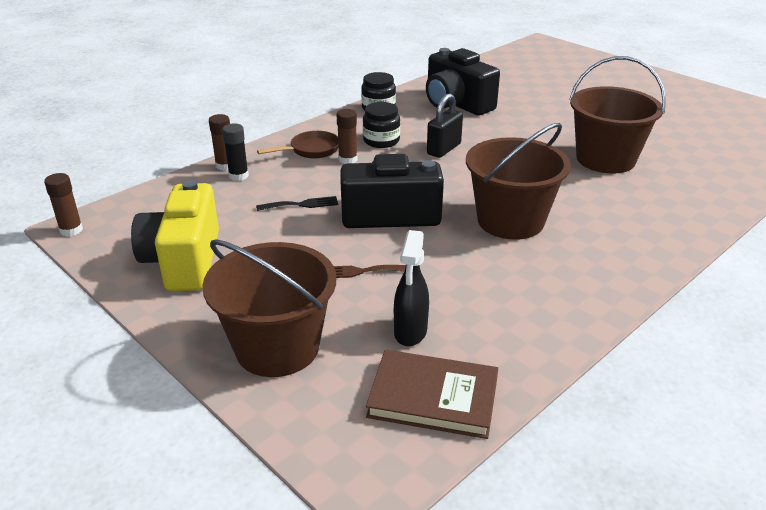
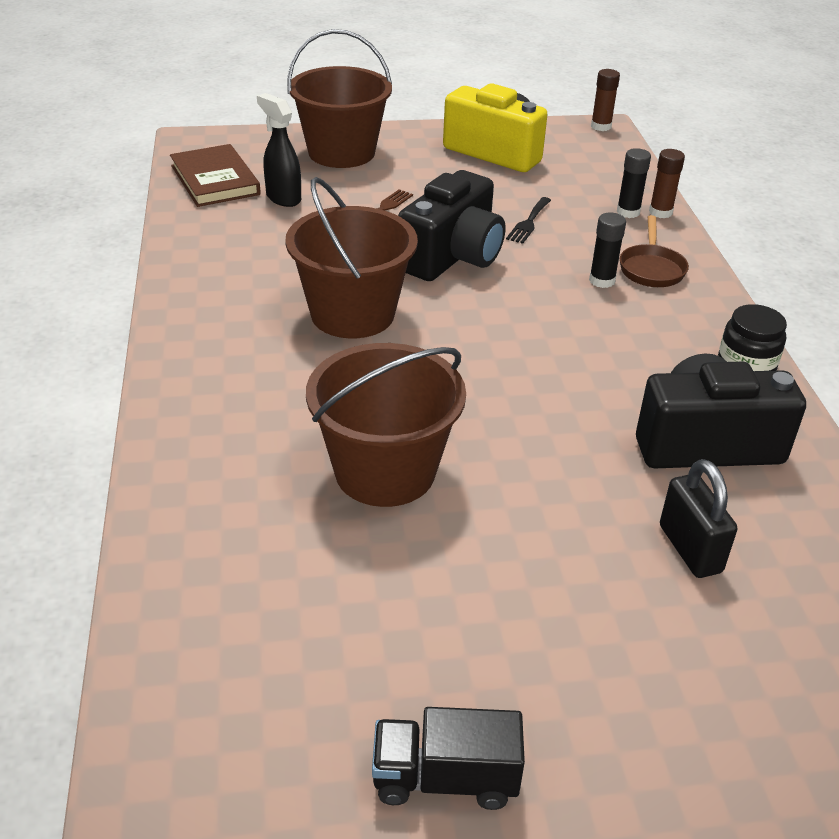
camera: 125 degrees right, 5 degrees up
brown glue stick [337,109,357,164] -> black glue stick [589,212,626,288]
black jar [363,102,400,148] -> none
brown book [366,350,498,439] -> brown book turned 75 degrees counterclockwise [170,144,261,207]
black padlock [427,93,463,158] -> black padlock moved to [660,459,737,578]
none -> black truck [372,707,525,810]

